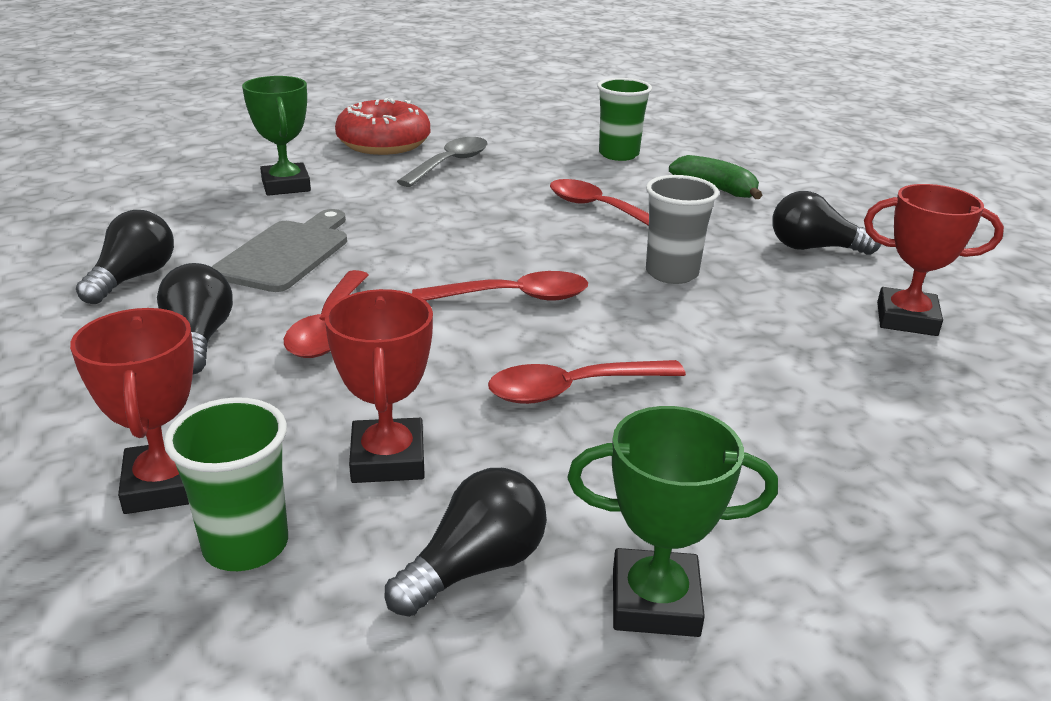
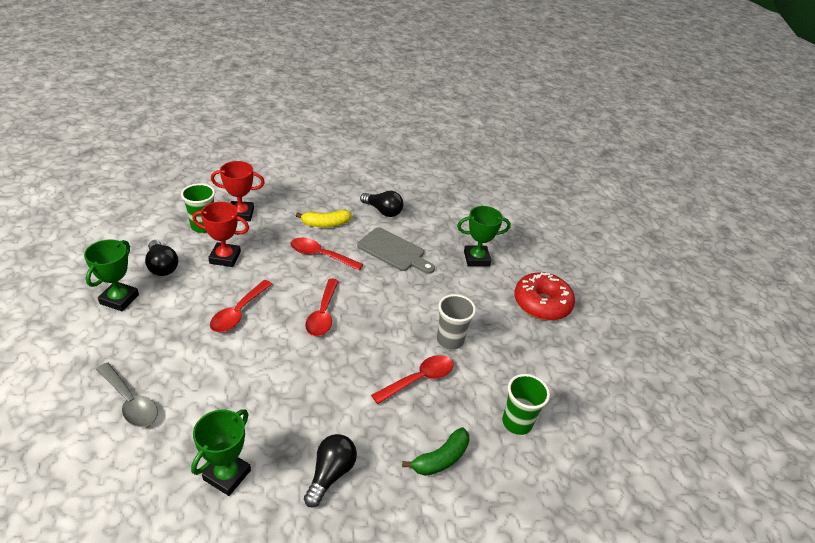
camera: 100 degrees right, 10 degrees up
black light bulb [157,263,233,374] -> yellow banana [296,209,352,227]
grey spoon [397,137,487,187] -> grey spoon moved to [96,362,158,427]
red spoon [488,360,686,404] -> red spoon turned 150 degrees counterclockwise [210,280,272,332]
grey cup [646,175,719,284] -> grey cup moved to [437,294,476,350]
red trophy [864,184,1004,336] -> green trophy [191,409,251,496]

